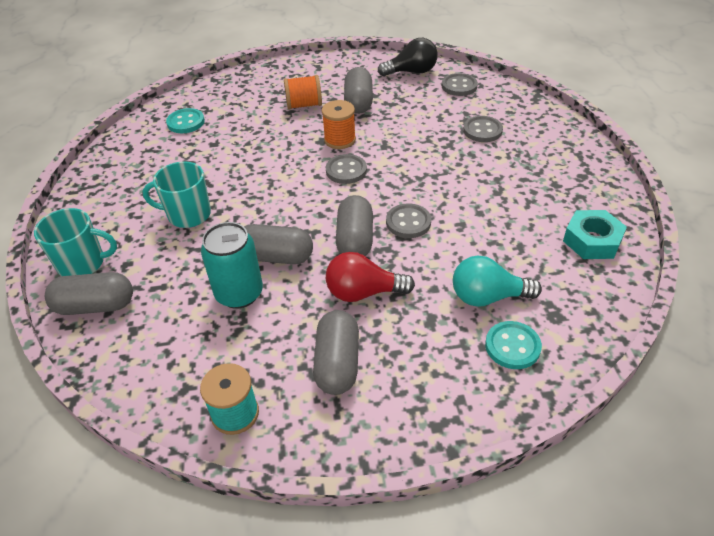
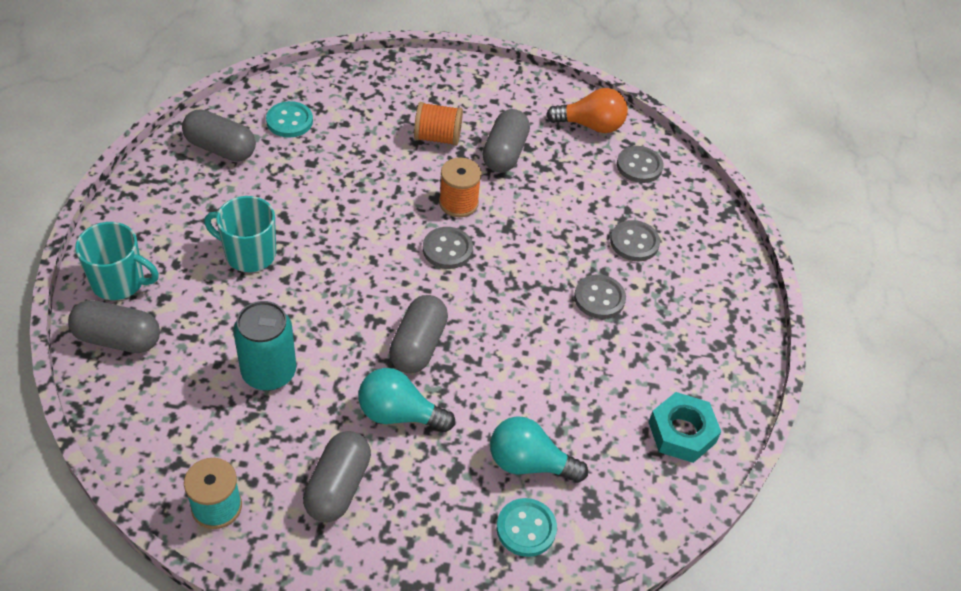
camera: 10 degrees right, 5 degrees up
grey capsule [244,224,313,264] -> grey capsule moved to [182,109,256,161]
red light bulb [326,252,415,302] -> turquoise light bulb [358,368,455,432]
black light bulb [378,38,438,76] -> orange light bulb [546,88,628,133]
grey button [386,203,431,238] -> grey button moved to [574,275,626,319]

